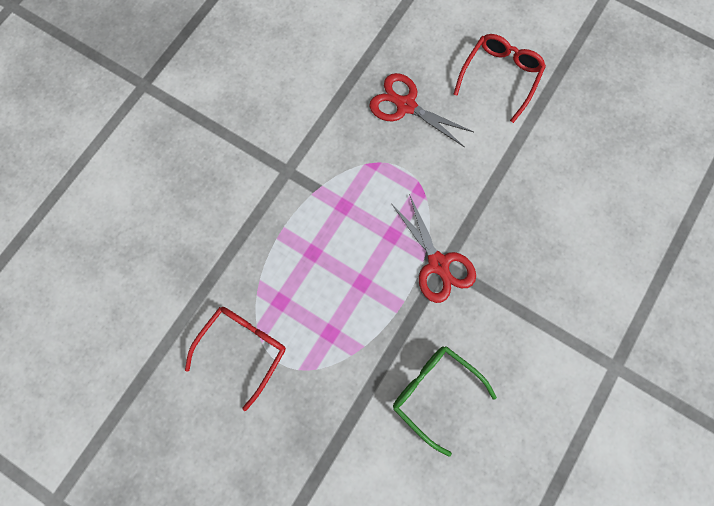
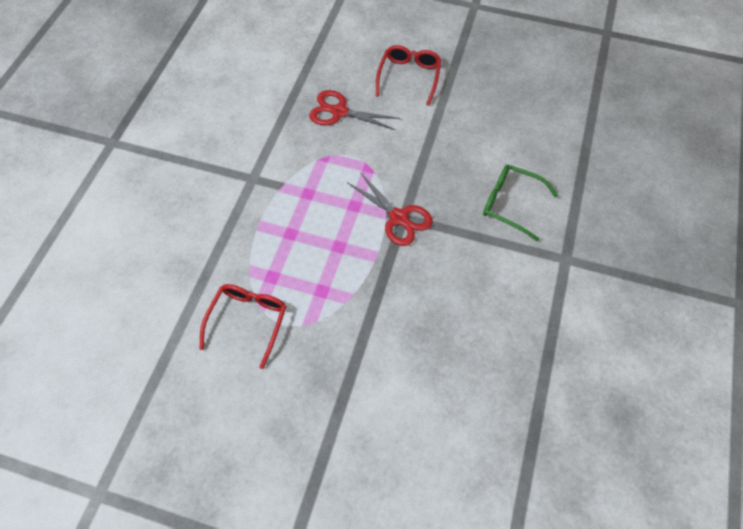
camera: 15 degrees left, 15 degrees down
green glasses [393,346,497,456] -> green glasses moved to [483,165,558,241]

